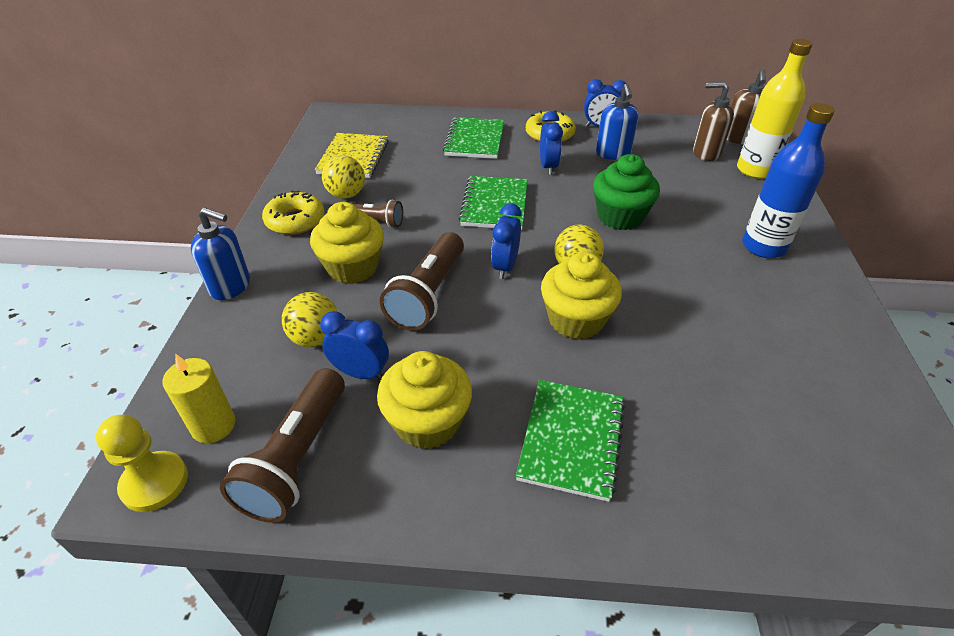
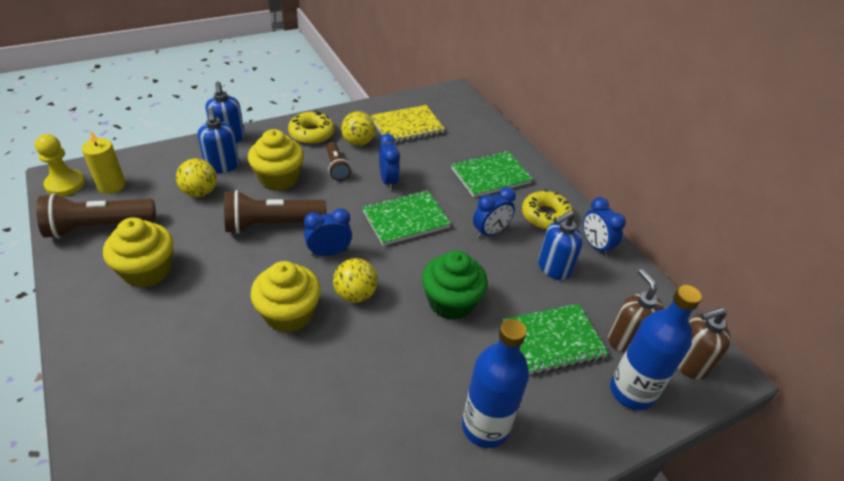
camera: 55 degrees right, 0 degrees up
blue clock [320,311,389,380] -> blue clock moved to [379,134,400,190]
green notebook [516,380,625,502] -> green notebook moved to [503,304,609,375]
yellow bottle [737,39,813,179] -> blue bottle [610,285,702,410]
none -> blue soap dispenser [198,108,239,173]

